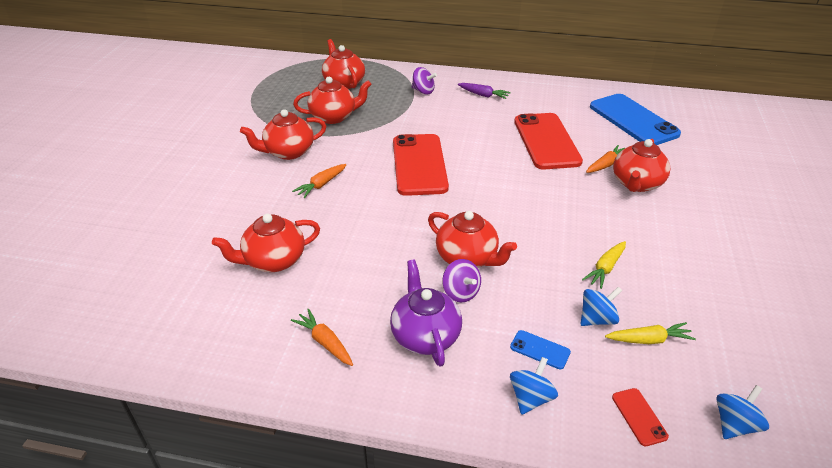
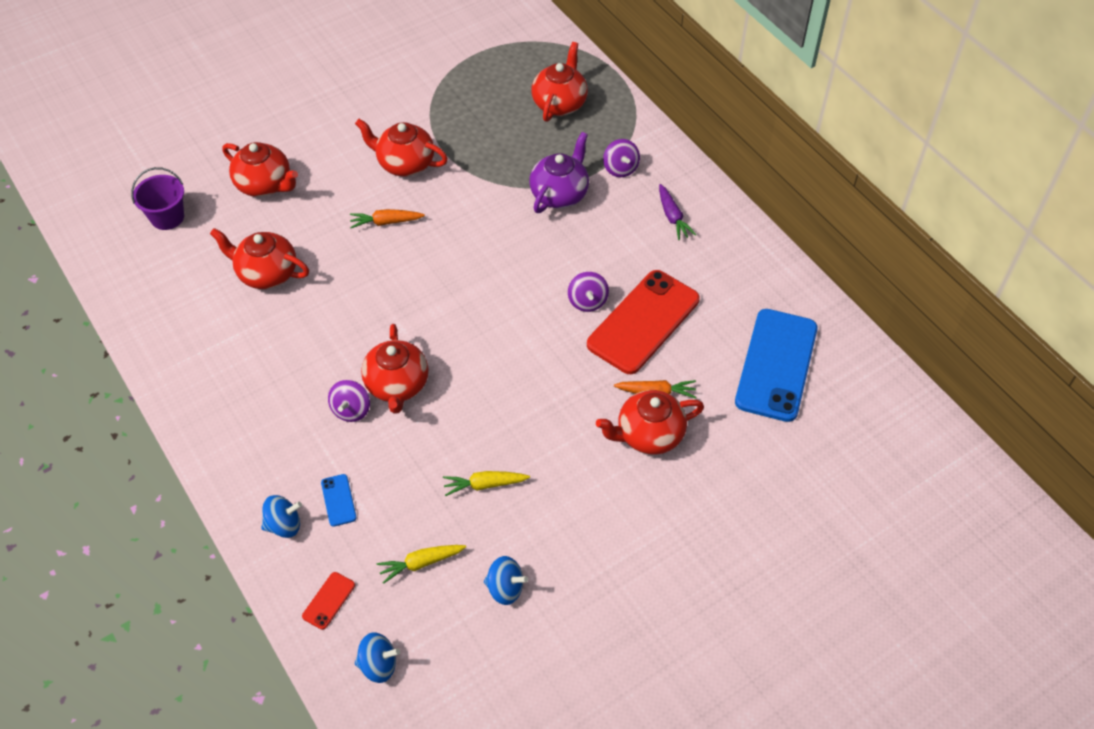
camera: 45 degrees right, 15 degrees up
orange carrot [291,309,353,366] -> none
red teapot [293,77,372,124] -> red teapot moved to [222,142,298,197]
purple teapot [390,260,462,367] -> purple teapot moved to [529,132,589,213]
red phone [393,134,449,196] -> none
blue spinning top [580,287,622,326] -> blue spinning top moved to [484,556,528,605]
yellow carrot [605,322,696,344] -> yellow carrot turned 120 degrees clockwise [377,545,466,584]
none -> purple bucket [131,167,184,230]
none -> purple spinning top [568,272,609,312]

